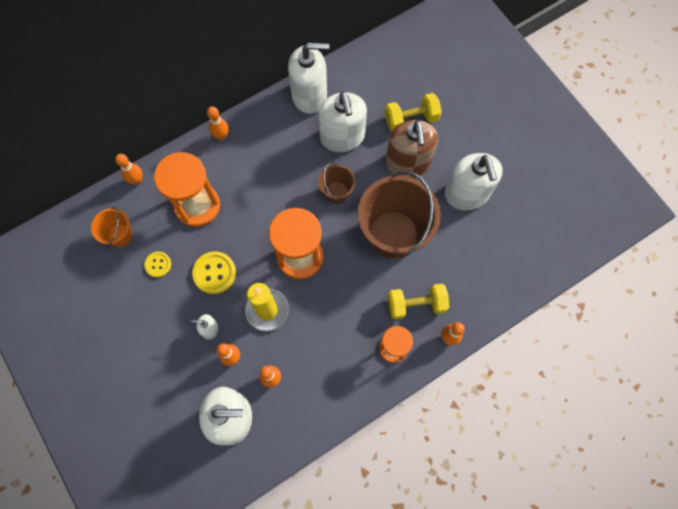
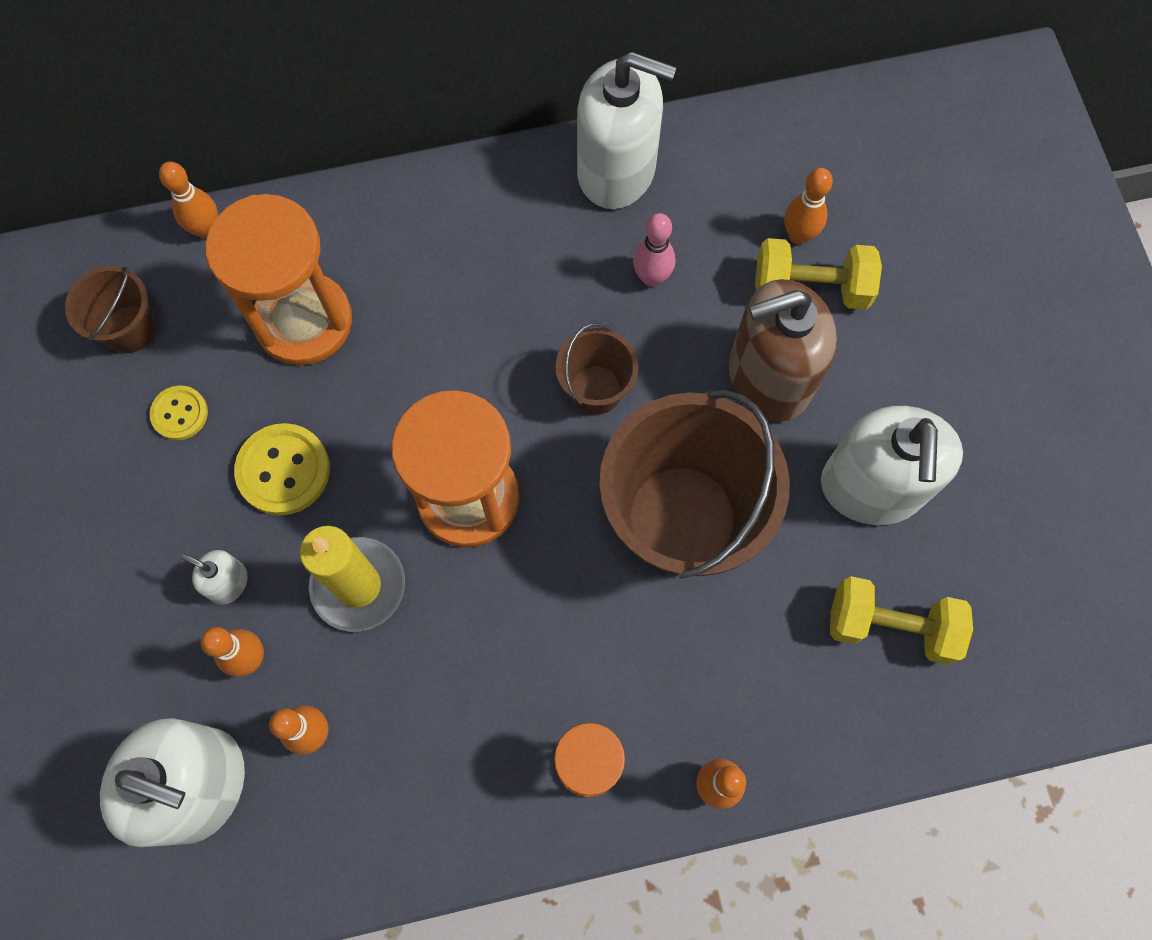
camera: 20 degrees right, 0 degrees up
orange bucket [91,207,132,247] -> brown bucket [65,266,156,353]
orange bowling pin [207,106,229,140] -> orange bowling pin moved to [784,168,833,245]
white soap dispenser [319,91,367,152] -> pink bowling pin [633,213,675,287]
brown soap dispenser [385,120,438,178] -> brown soap dispenser turned 60 degrees clockwise [729,279,837,422]
yellow dumbbell [388,284,449,320] -> yellow dumbbell moved to [830,576,973,665]

